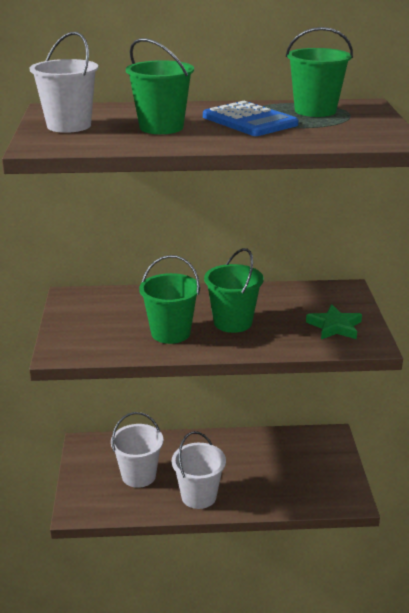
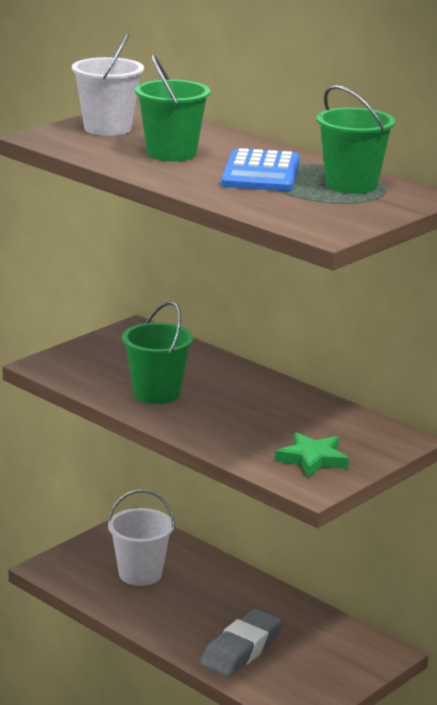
camera: 45 degrees right, 5 degrees down
white bucket [172,431,226,509] -> none
green bucket [204,248,264,333] -> none
none -> grey eraser [200,609,283,677]

